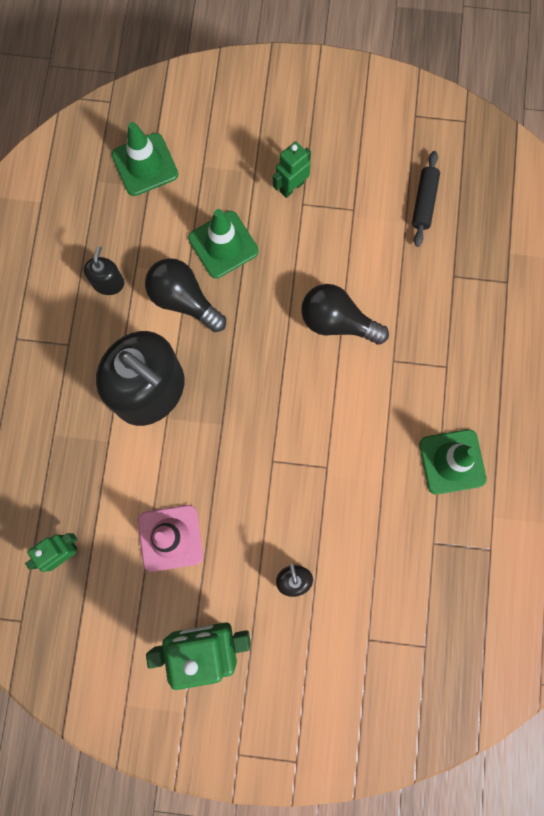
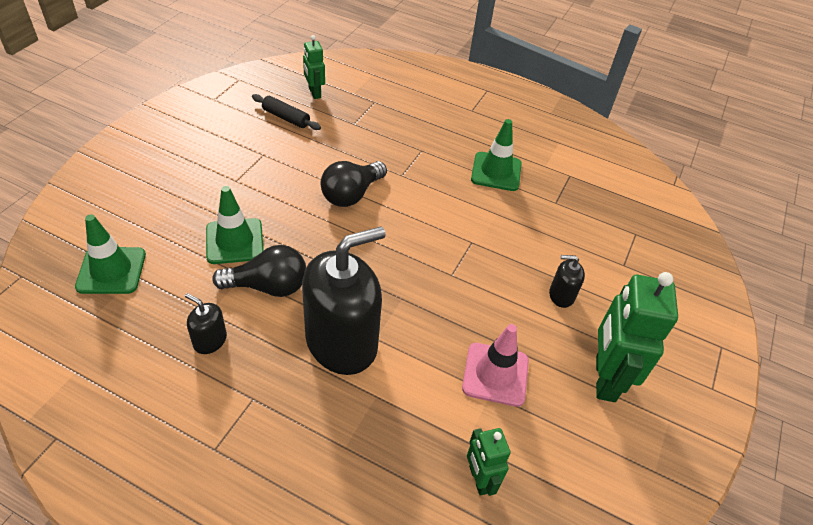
camera: 75 degrees left, 30 degrees down
black light bulb [145,258,226,332] -> black light bulb turned 150 degrees counterclockwise [212,245,306,297]
green robot [273,141,311,198] -> green robot moved to [303,35,325,99]

